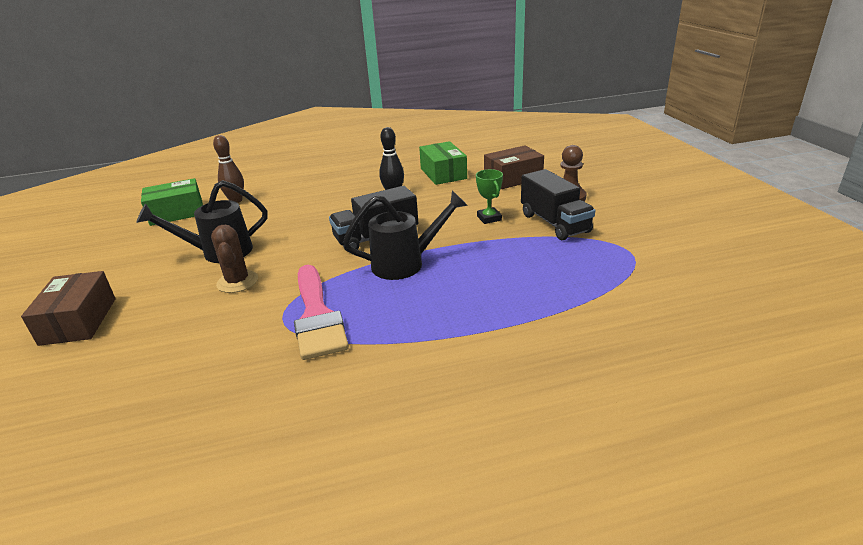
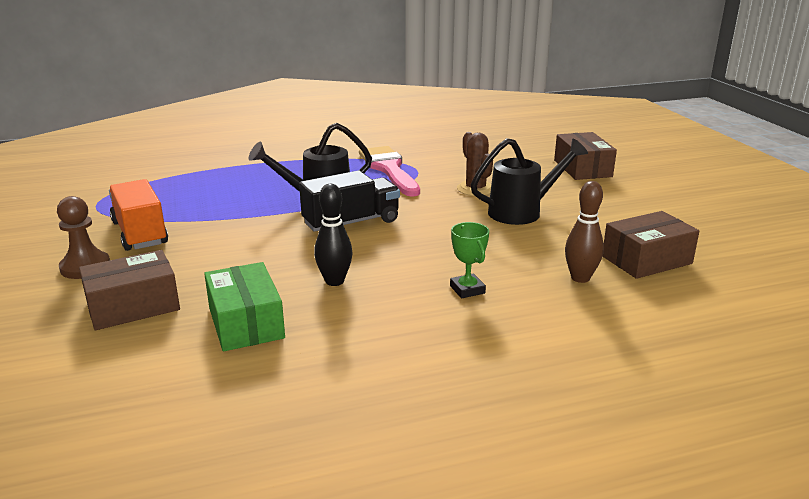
camera: 175 degrees right, 5 degrees down
green box [141,178,203,226] -> brown box [602,211,699,279]
green trophy [476,169,503,224] -> green trophy moved to [450,222,489,298]
black truck [521,169,595,240] -> orange truck [109,179,168,251]

